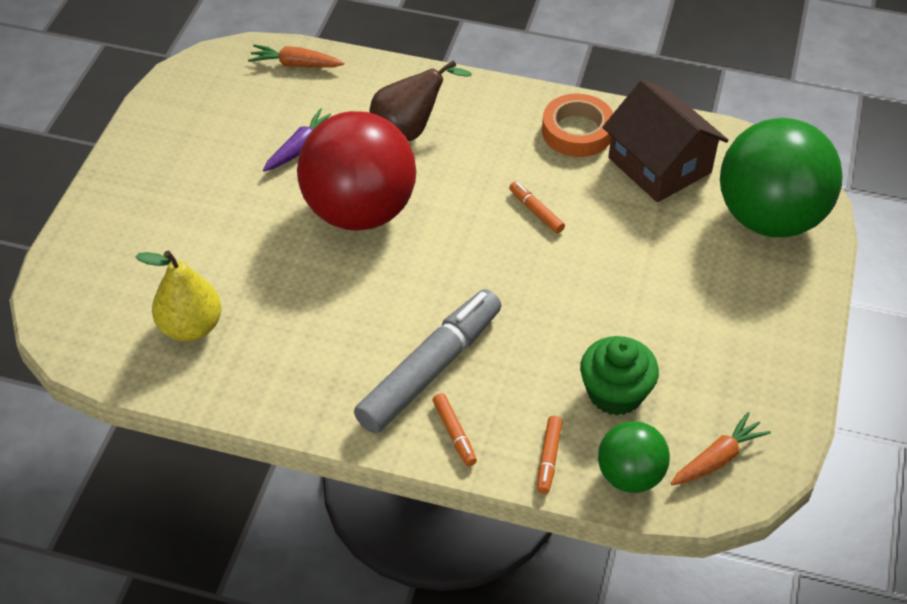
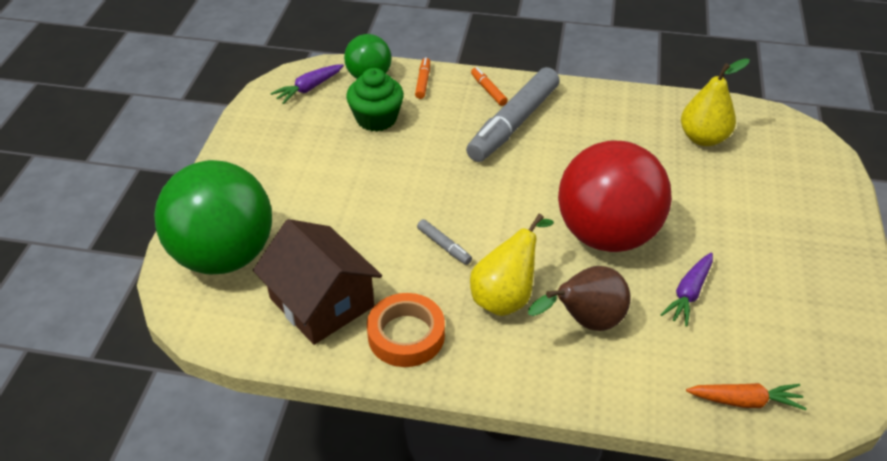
camera: 175 degrees right, 5 degrees down
orange marker [509,182,565,233] -> grey marker [417,219,472,265]
orange carrot [671,412,771,485] -> purple carrot [270,64,344,104]
none -> yellow pear [470,214,554,316]

